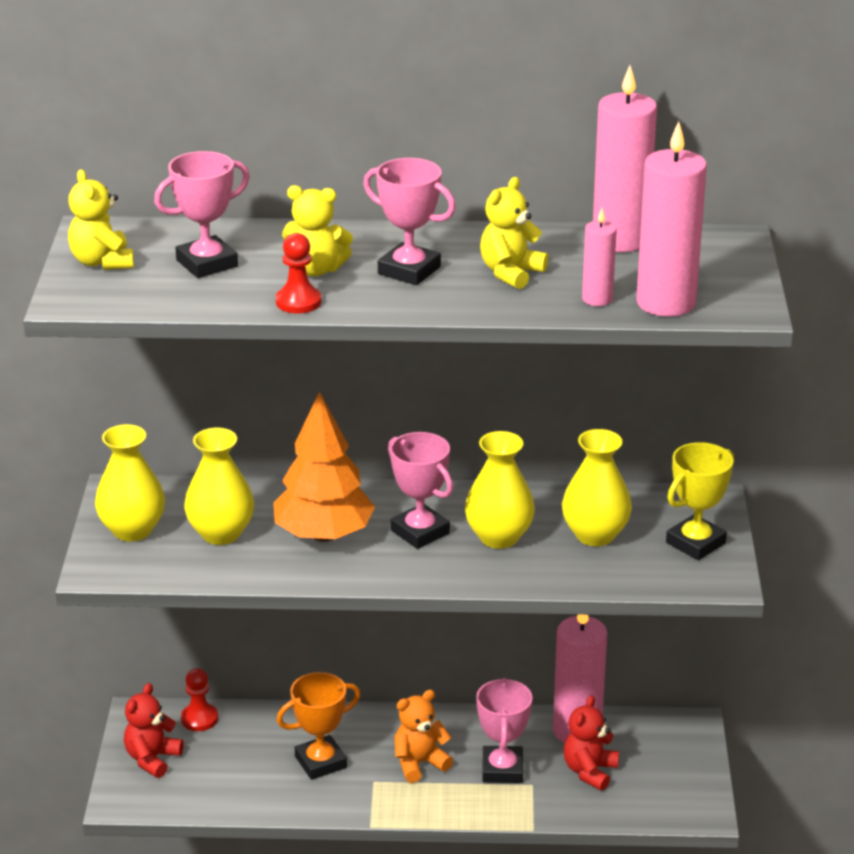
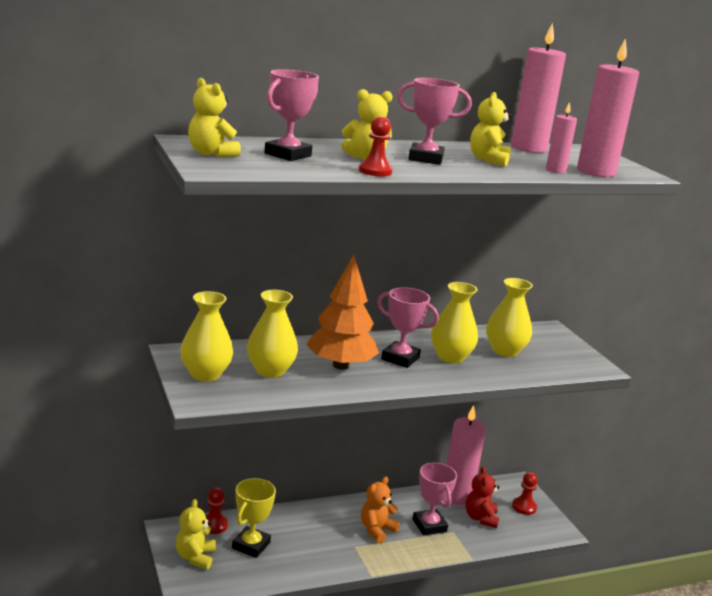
camera: 25 degrees left, 10 degrees down
red teddy bear [124,683,184,778] -> yellow teddy bear [176,499,216,569]
orange trophy [277,672,361,780] -> none
yellow trophy [666,442,734,560] -> yellow trophy moved to [232,478,276,558]
none -> red pawn [512,472,538,515]

